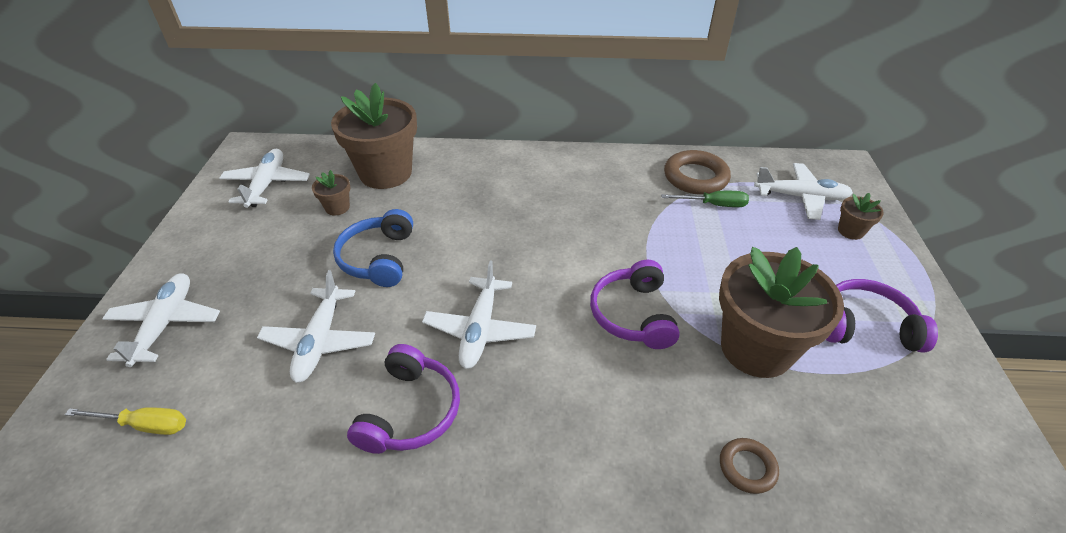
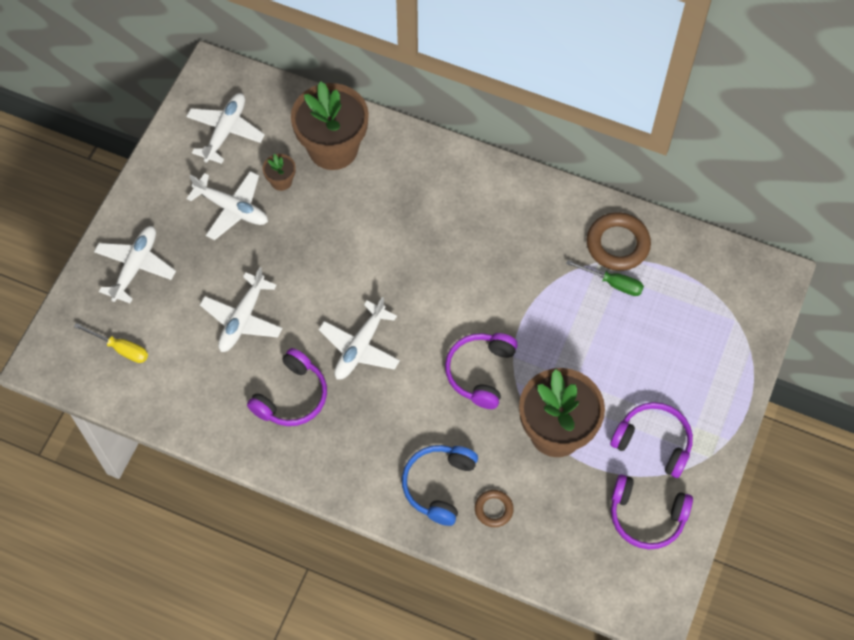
camera: 20 degrees right, 20 degrees up
blue headphones [333,209,413,287] -> blue headphones moved to [402,445,478,526]
white plane [754,163,853,220] -> white plane moved to [186,171,268,240]
brown flower pot [838,193,884,240] -> none
none -> purple headphones [611,474,693,549]

